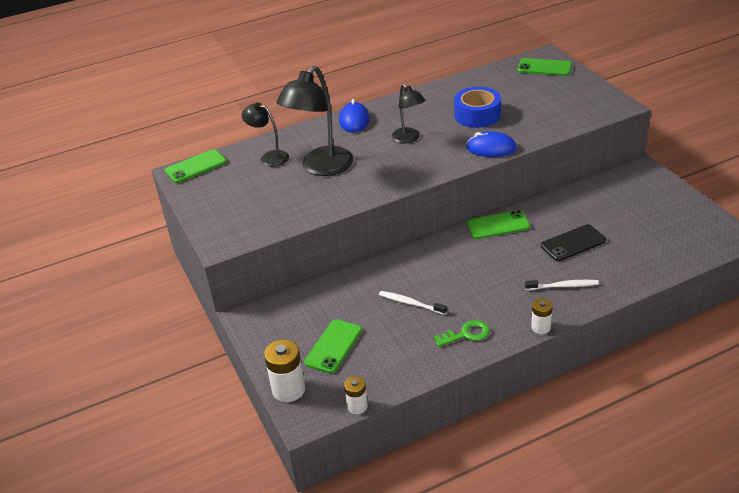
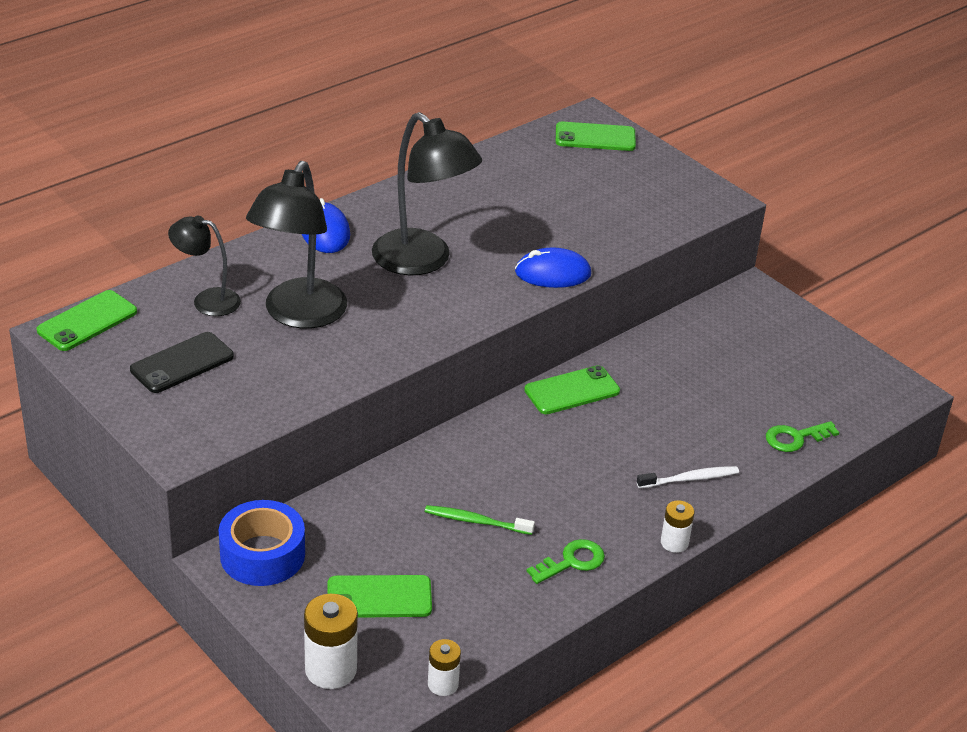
camera: 20 degrees left, 0 degrees up
green phone [304,319,362,374] -> green phone turned 75 degrees clockwise [327,575,432,618]
white toothbrush [379,291,447,315] -> green toothbrush [425,505,535,535]
black lamp [392,84,425,143] -> black lamp [372,112,482,275], size x1.76
blue tape [454,87,501,128] -> blue tape moved to [219,500,305,586]
black phone [541,224,606,261] -> black phone moved to [130,332,234,393]
none -> green key [766,421,839,452]

